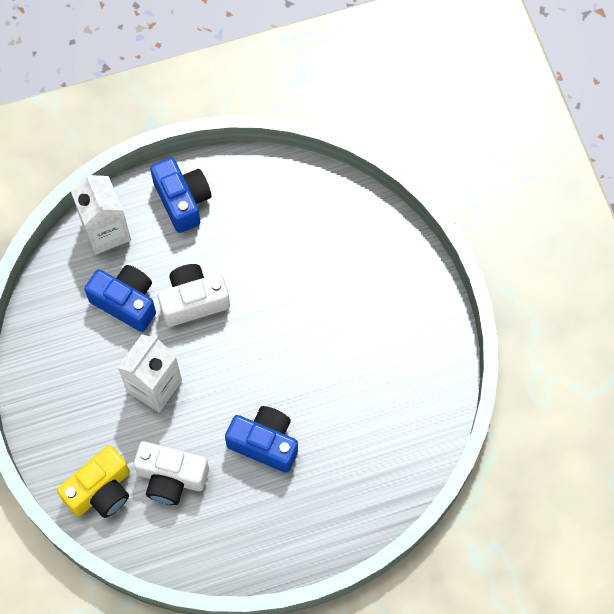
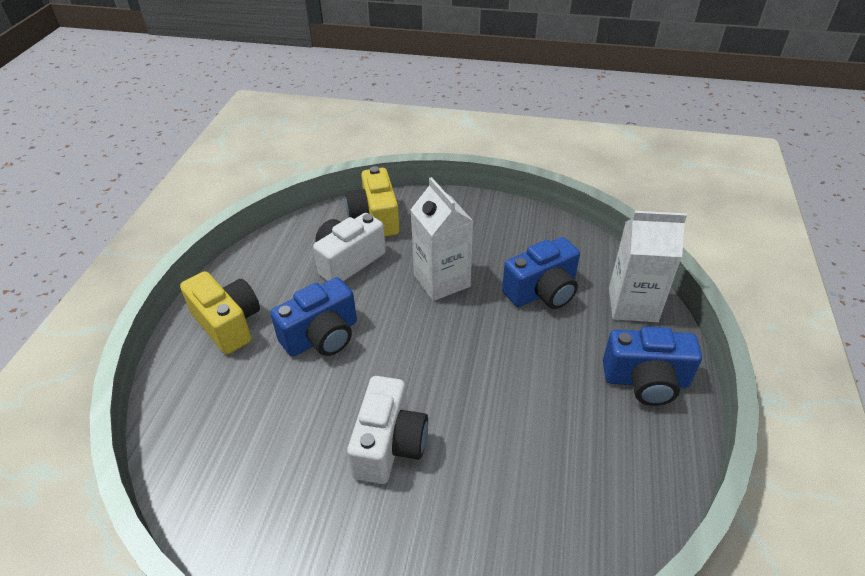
camera: 120 degrees right, 25 degrees down
white camera [158,264,230,327] -> white camera moved to [347,376,428,484]
none -> yellow camera [180,271,260,354]

